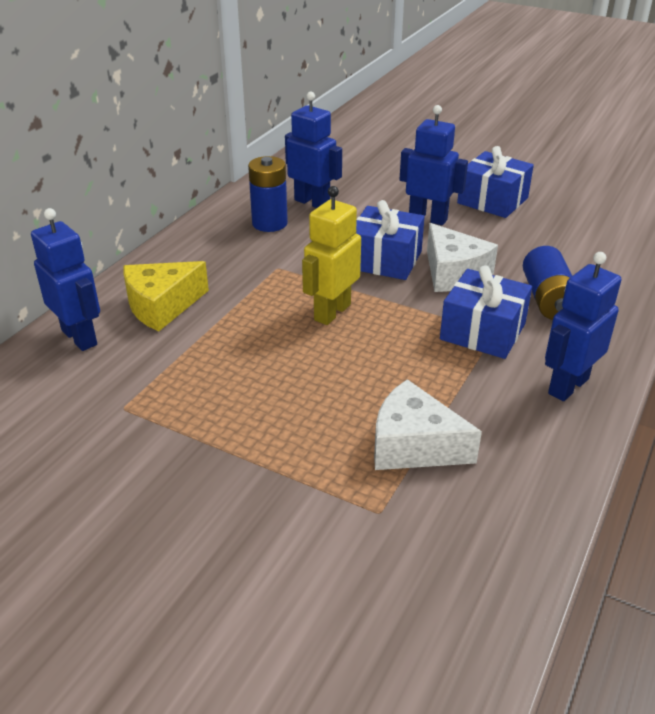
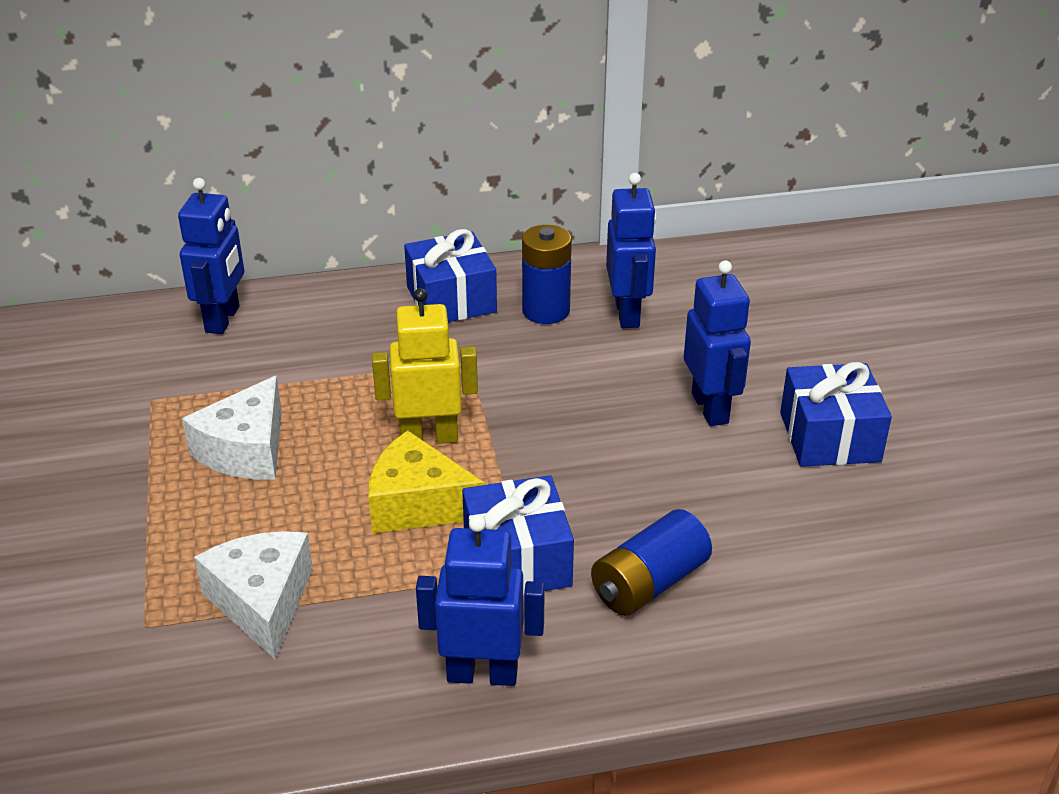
camera: 50 degrees right, 0 degrees up
yellow cheese [123,261,209,331] -> yellow cheese moved to [369,430,485,533]
blue gift [356,200,425,280] -> blue gift moved to [404,229,497,322]
white cheese [427,223,498,292] -> white cheese moved to [182,376,282,480]

